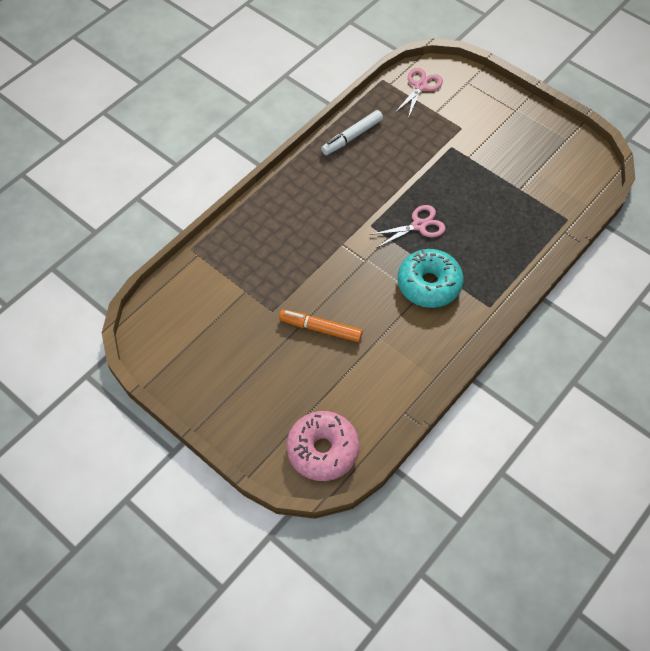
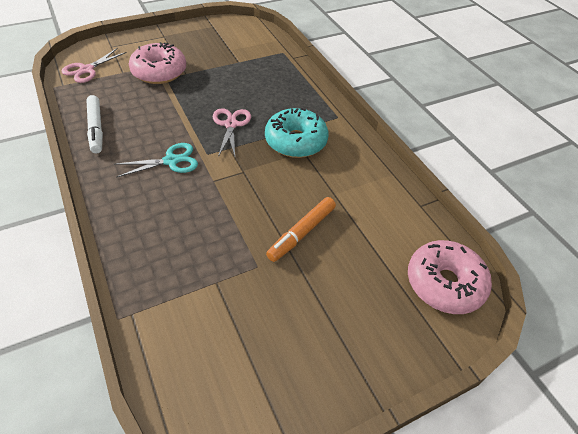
camera: 70 degrees left, 10 degrees down
pink scissors [395,68,443,118] -> pink scissors turned 105 degrees counterclockwise [62,48,127,83]
none -> turquoise scissors [114,143,198,177]
none -> pink donut [129,42,186,84]

